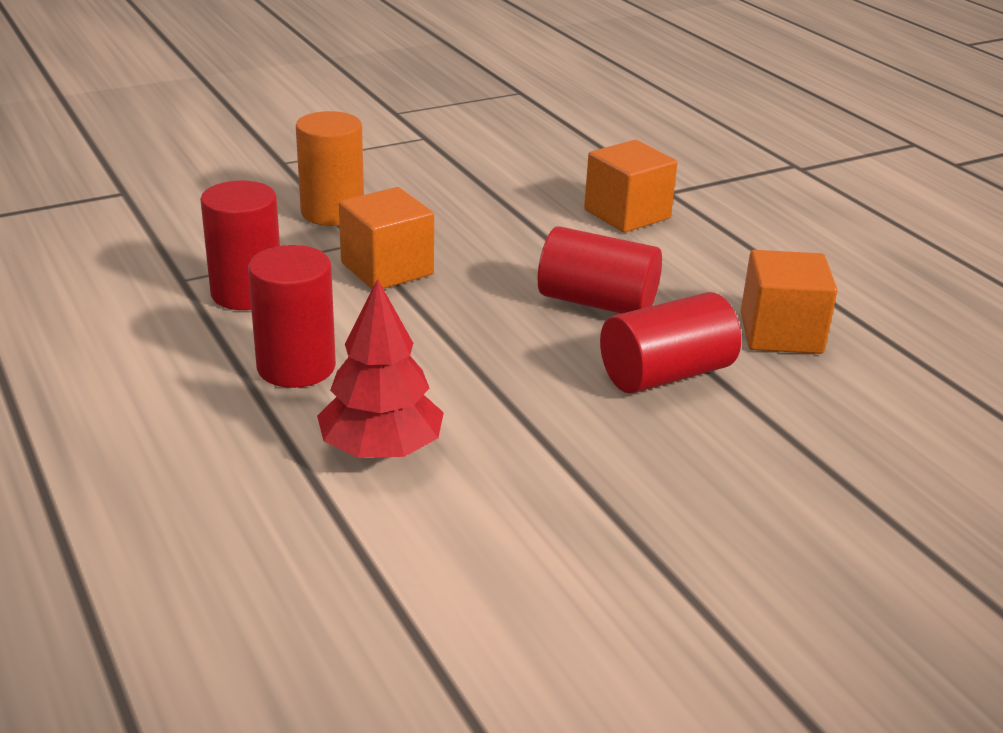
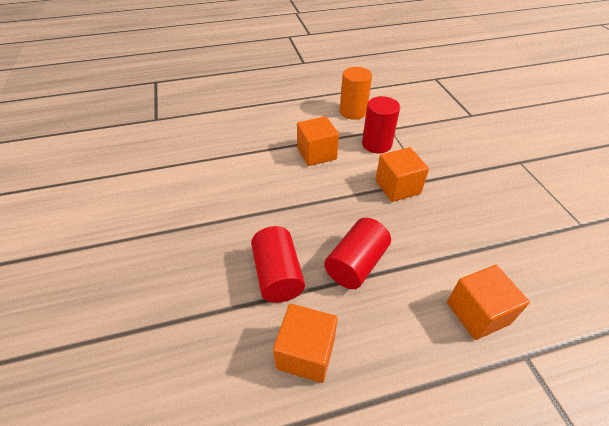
camera: 105 degrees right, 15 degrees up
red cylinder [248,245,336,388] -> orange cube [297,116,339,166]
orange cylinder [296,111,364,226] -> orange cylinder moved to [340,67,372,120]
red tree [317,279,444,458] -> none

